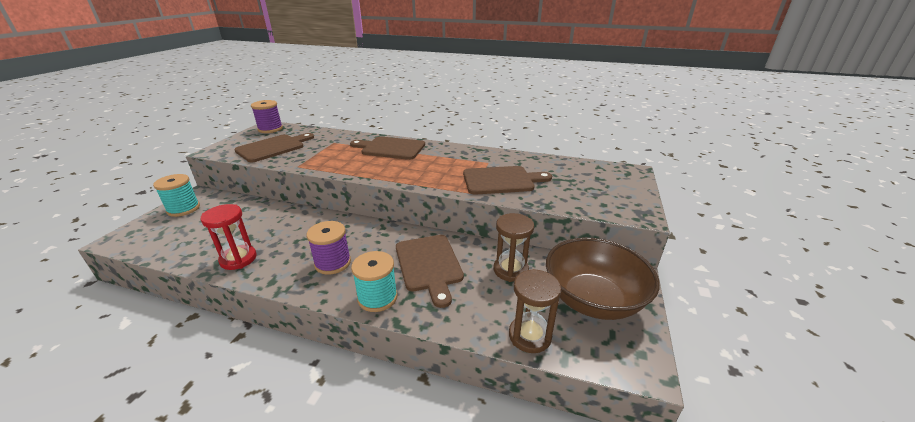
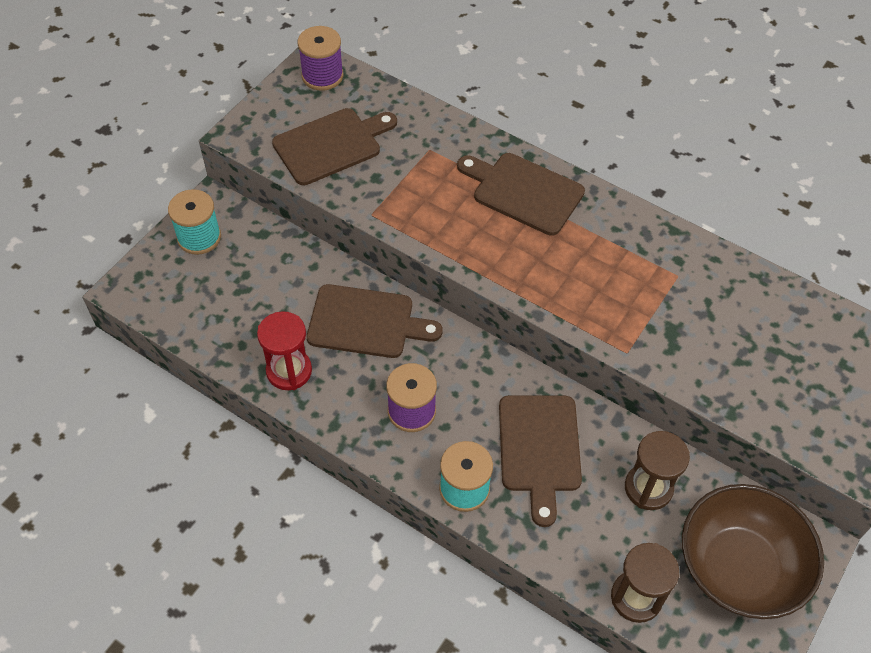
camera: 15 degrees right, 25 degrees up
brown cutting board [463,166,552,195] -> brown cutting board moved to [307,284,443,358]

